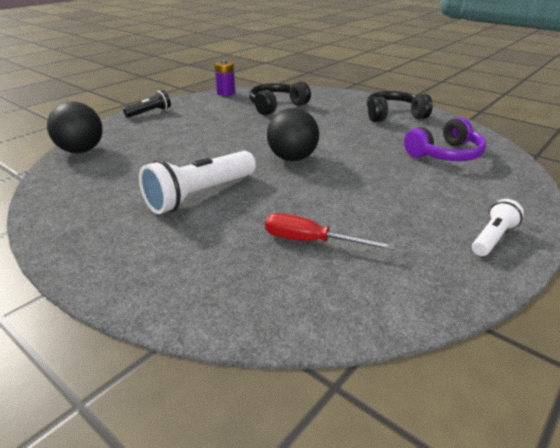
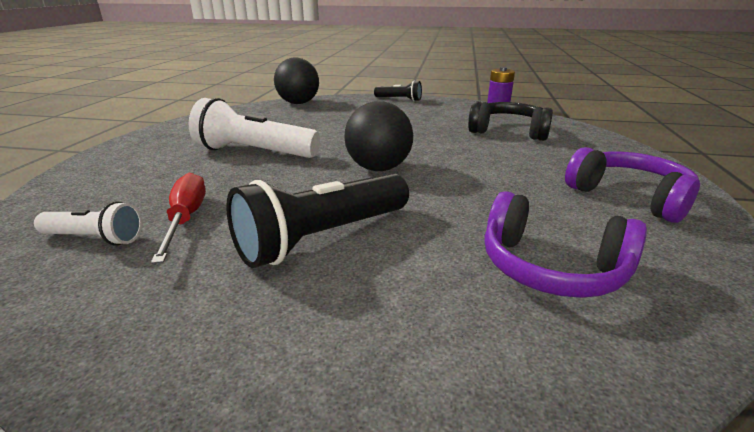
camera: 60 degrees right, 5 degrees down
black headphones [367,91,432,122] -> purple headphones [565,147,700,223]
white flashlight [472,199,524,256] -> white flashlight moved to [34,201,142,245]
none -> black flashlight [226,173,409,268]

